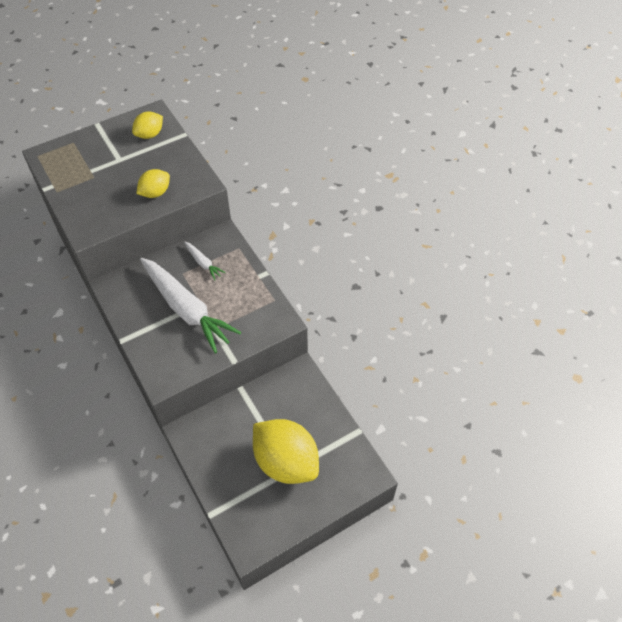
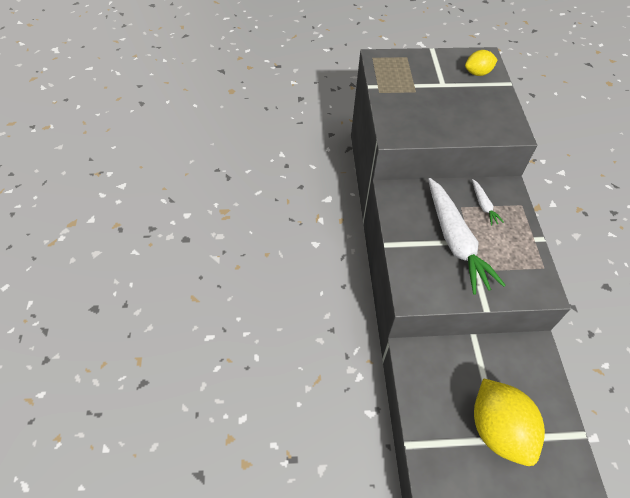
camera: 25 degrees right, 0 degrees up
yellow lemon [136,169,170,198] -> none

